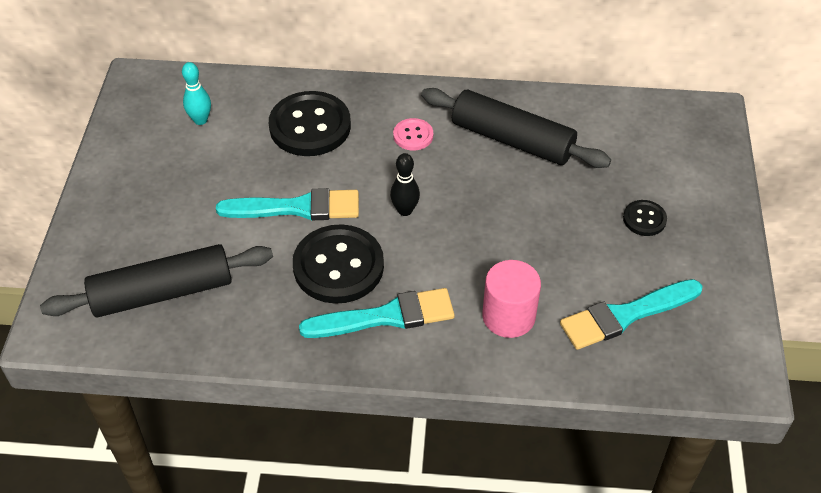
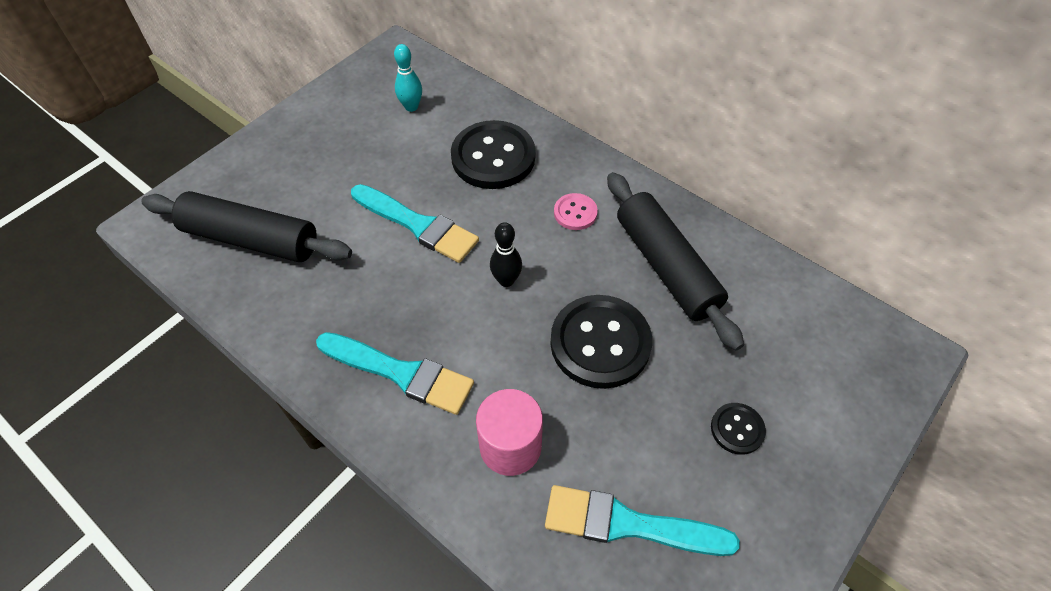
camera: 35 degrees right, 5 degrees up
black button [293,224,384,304] -> black button moved to [550,295,652,389]

